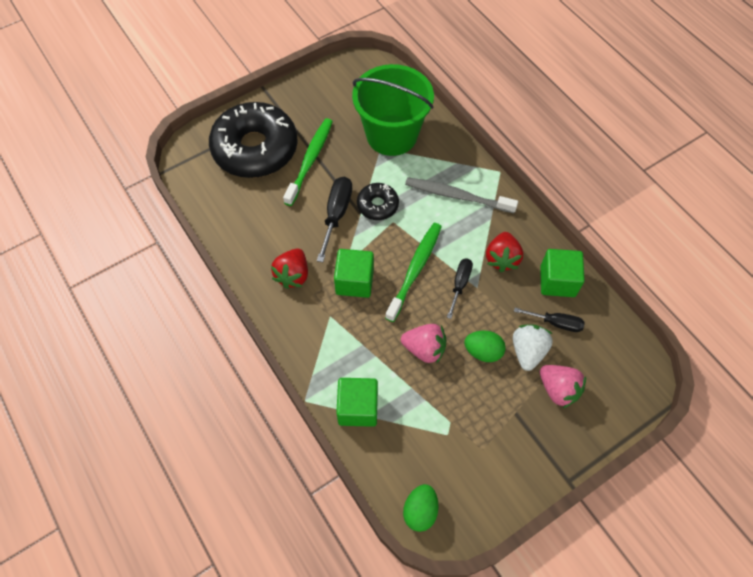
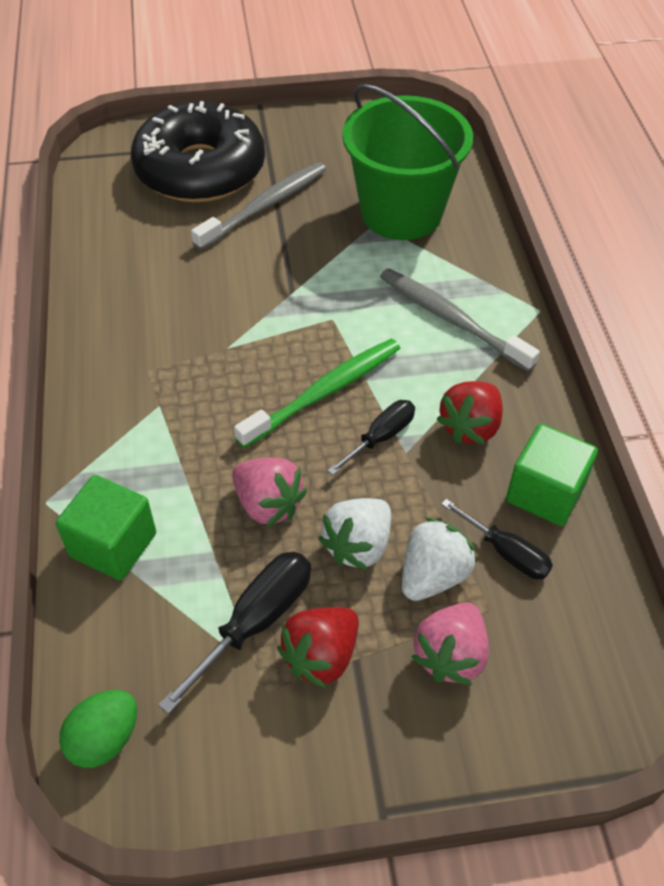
camera: 25 degrees right, 10 degrees down
red strawberry [271,248,308,289] -> red strawberry moved to [277,607,359,688]
green toothbrush [283,118,333,206] -> grey toothbrush [191,162,326,250]
black screwdriver [317,177,352,262] -> black screwdriver moved to [158,552,311,714]
green cube [334,249,374,298] -> none
black donut [357,183,399,220] -> none
green egg [464,331,506,362] -> white strawberry [318,498,391,570]
pink strawberry [540,365,586,409] -> pink strawberry turned 45 degrees clockwise [411,602,489,685]

